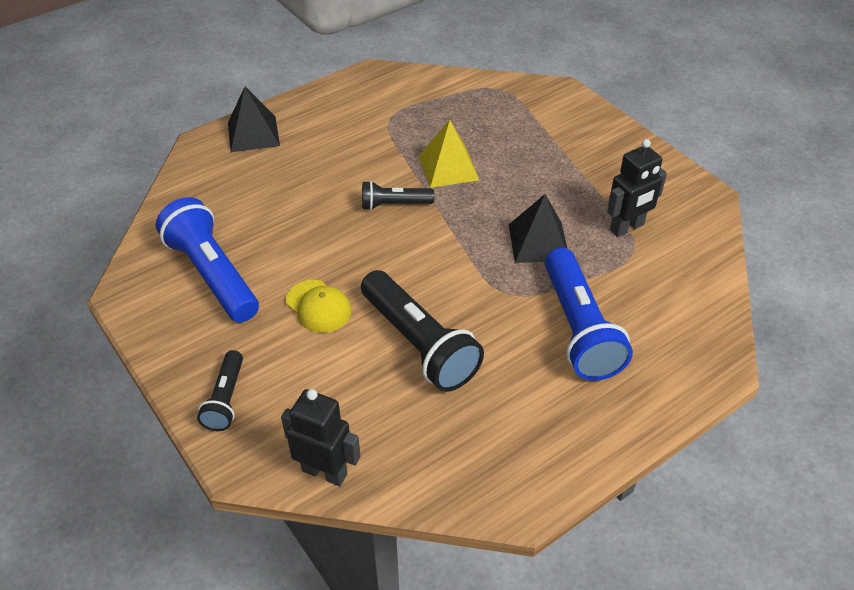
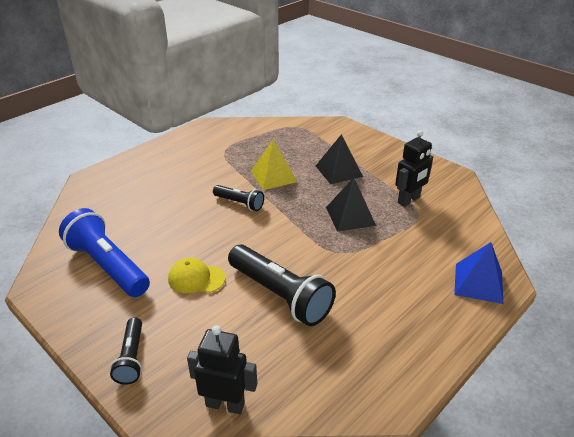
camera: 10 degrees left, 10 degrees down
black pyramid [228,87,280,152] -> black pyramid moved to [316,134,363,184]
yellow cap [286,280,351,333] -> yellow cap turned 150 degrees clockwise [168,258,226,293]
black flashlight [362,181,434,210] -> black flashlight turned 135 degrees counterclockwise [213,185,264,211]
blue flashlight [545,248,633,381] -> none
none -> blue pyramid [454,242,503,304]

